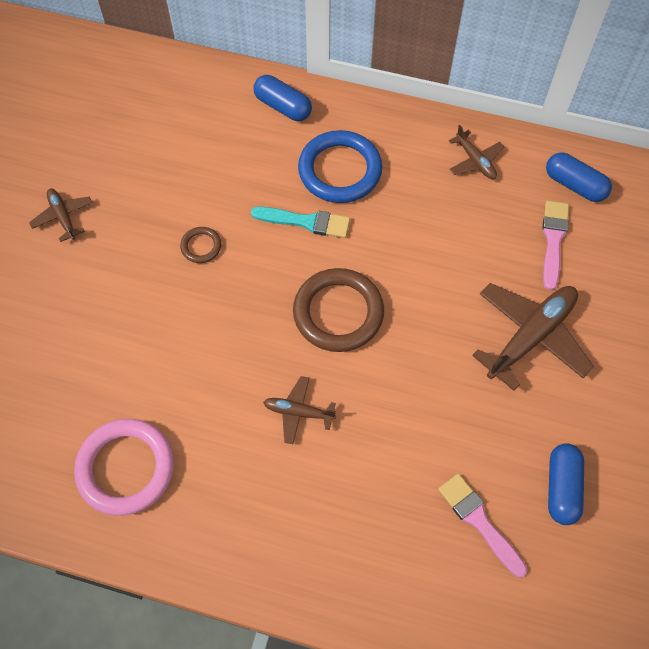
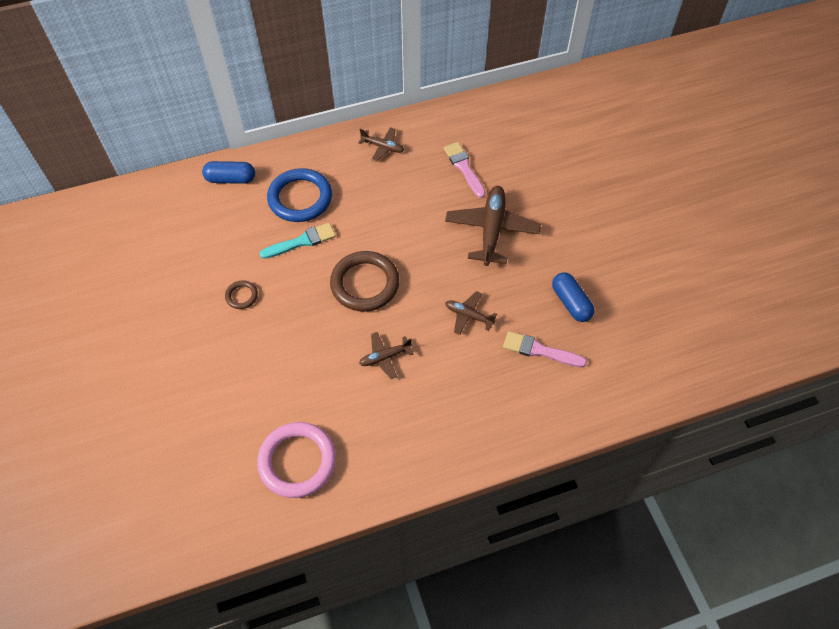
camera: 35 degrees left, 5 degrees down
brown plane [29,189,93,242] -> brown plane moved to [445,291,497,335]
blue capsule [546,153,612,202] -> none

